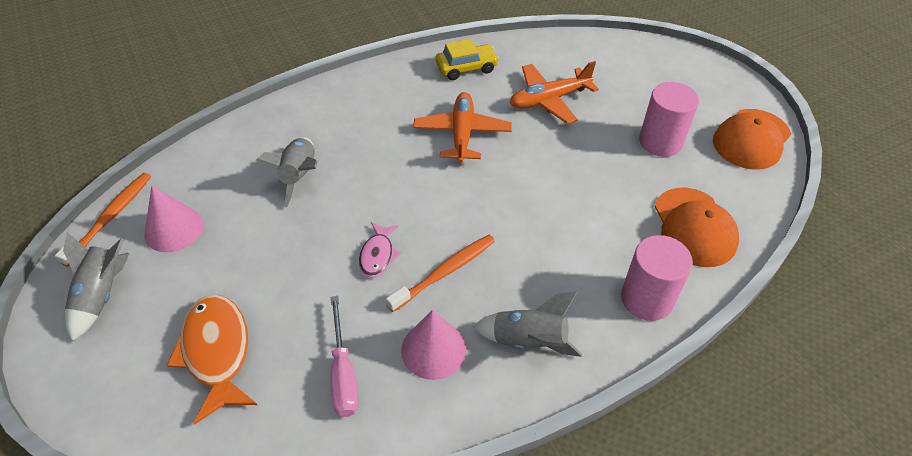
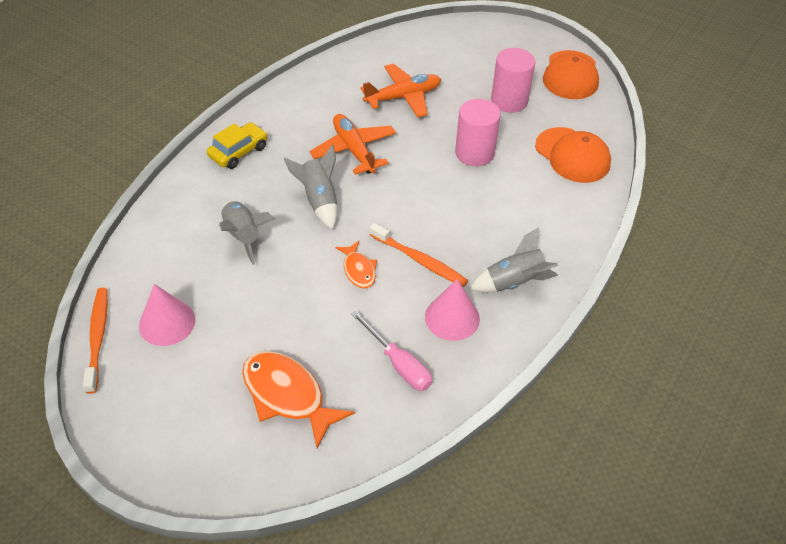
camera: 30 degrees left, 0 degrees up
grey rocket [63,233,129,341] -> grey rocket moved to [284,144,338,230]
pink fish [359,222,401,278] -> orange fish [335,241,377,288]
orange toothbrush [386,235,495,312] -> orange toothbrush turned 105 degrees clockwise [369,223,468,287]
yellow car [436,39,499,80] -> yellow car moved to [207,122,267,169]
orange plane [510,61,599,124] -> orange plane turned 150 degrees counterclockwise [360,64,441,117]
pink cylinder [621,235,693,321] -> pink cylinder moved to [455,99,501,166]

